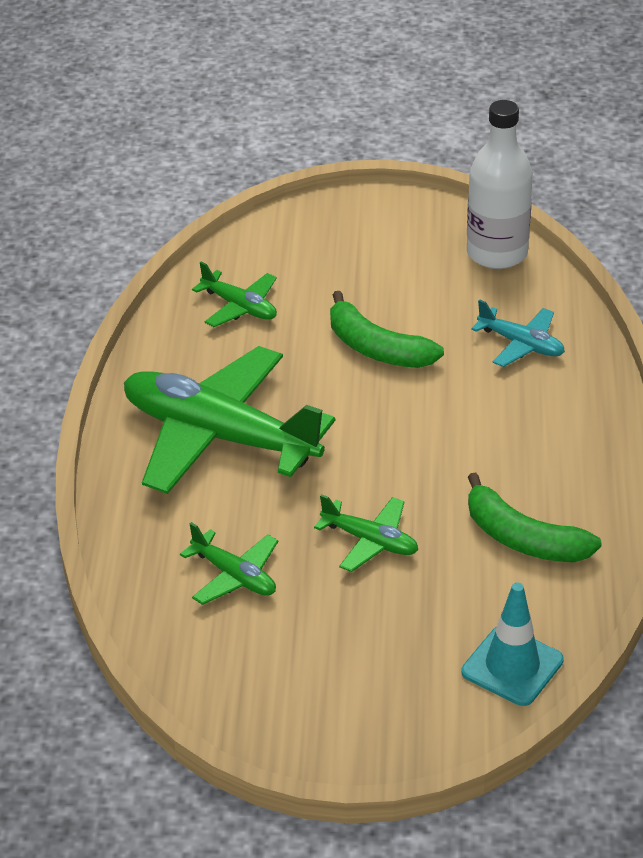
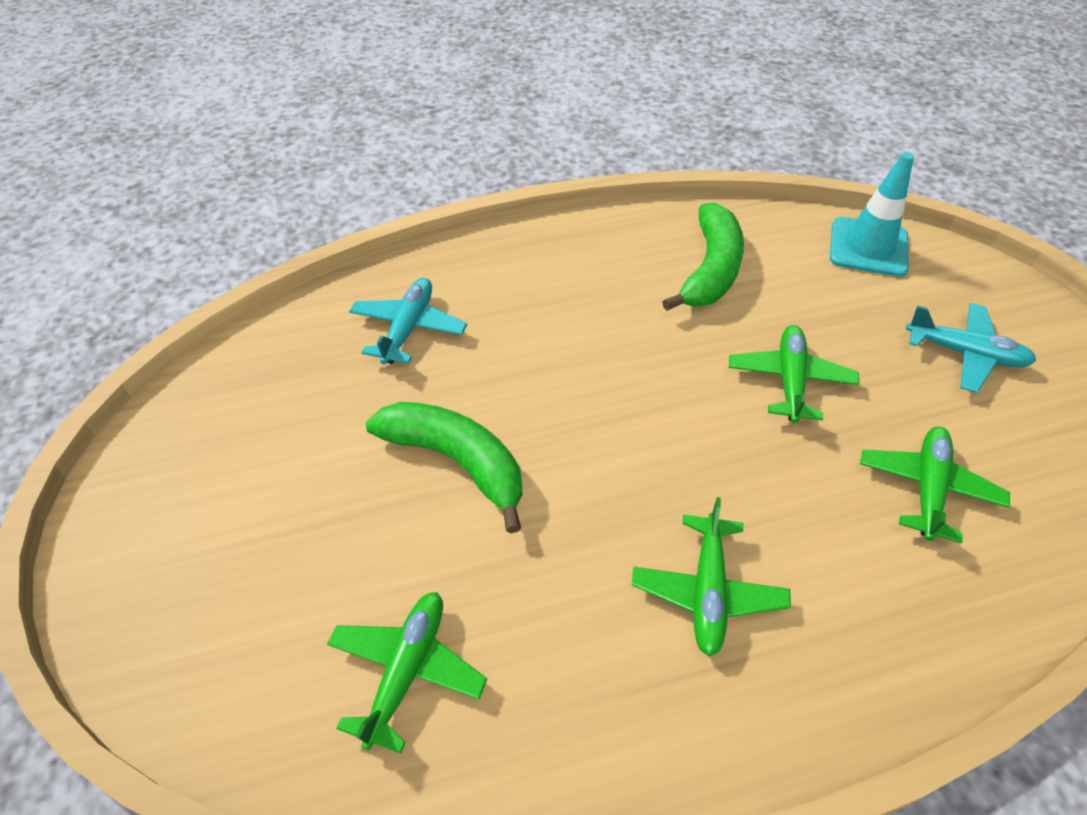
camera: 110 degrees left, 10 degrees up
green plane [124,346,335,494] -> green plane [632,497,791,657], size x0.46
green banana [330,291,444,368] -> green banana turned 75 degrees counterclockwise [366,402,522,533]
white bottle [467,100,533,269] -> none
none -> turquoise plane [906,303,1036,393]

